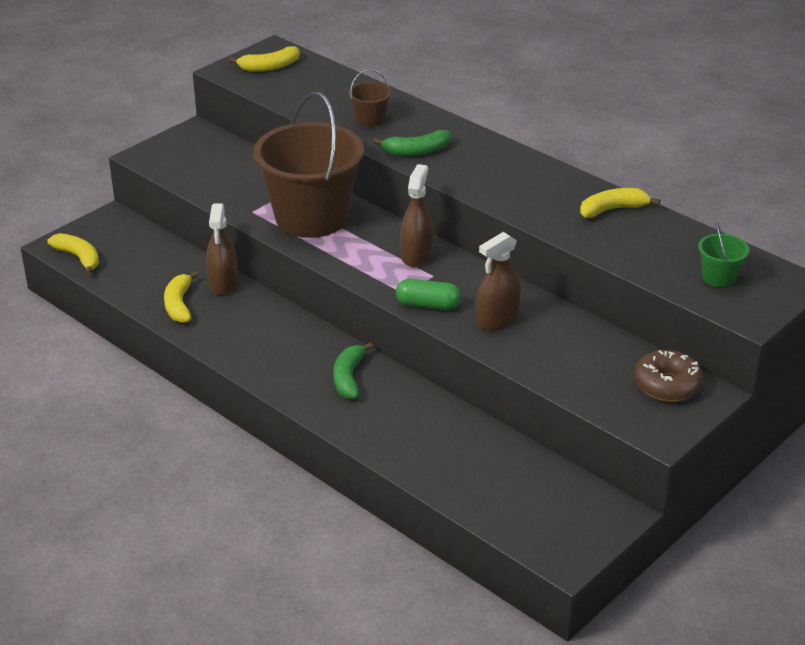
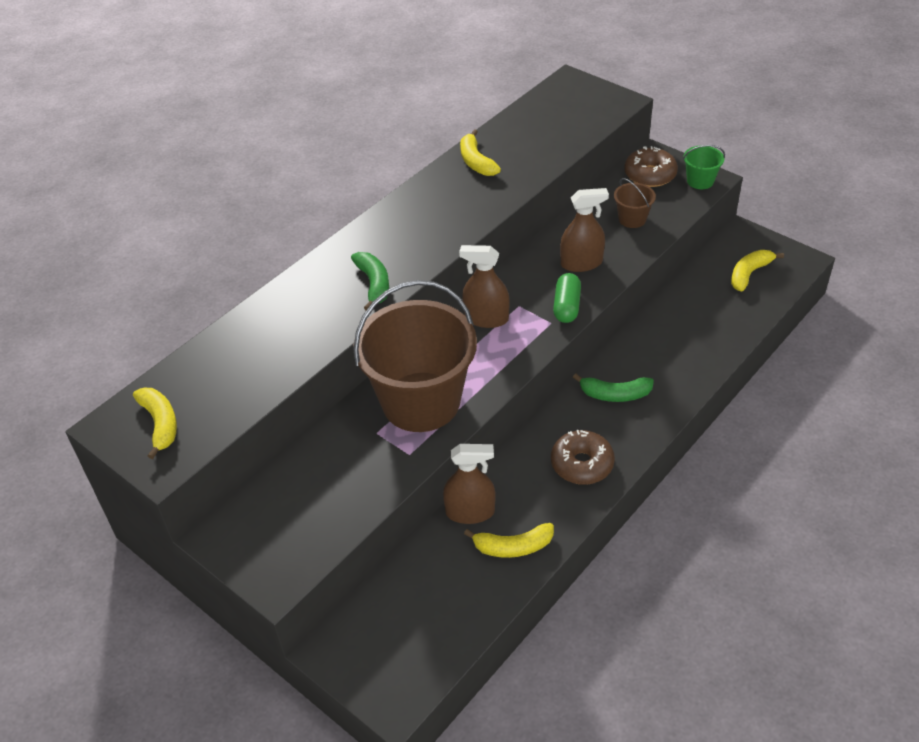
camera: 90 degrees left, 10 degrees up
yellow banana [47,233,99,275] -> yellow banana moved to [731,250,784,292]
brown bucket [348,69,391,127] -> brown bucket moved to [614,178,656,228]
brown spray bottle [476,232,521,330] -> brown spray bottle turned 60 degrees counterclockwise [560,188,609,272]
green bucket [698,222,749,287] -> green bucket moved to [683,145,725,189]
none -> brown donut [551,430,615,485]

